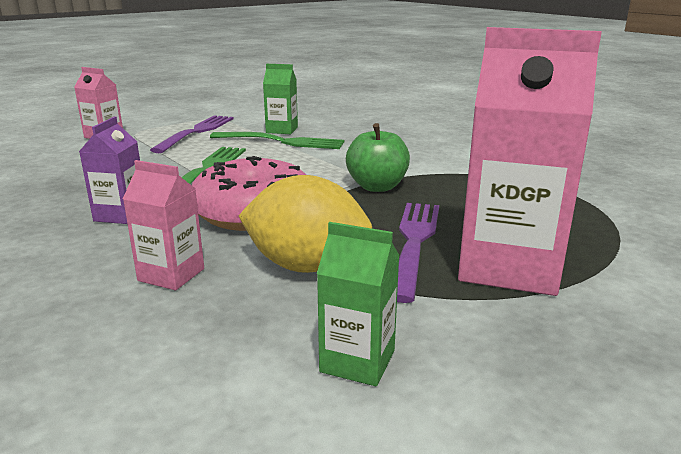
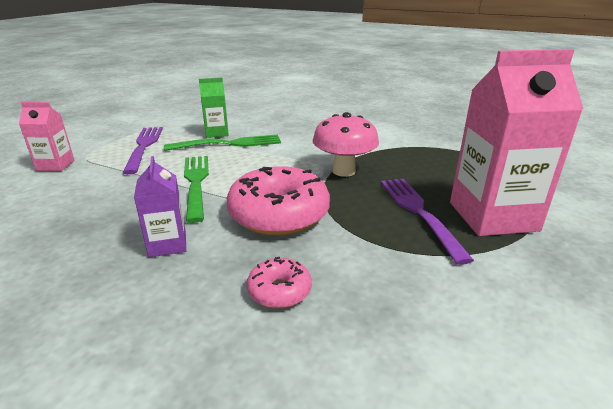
camera: 25 degrees left, 5 degrees up
pink carton [123,160,204,290] -> pink donut [247,257,312,308]
yellow lemon [239,175,372,273] -> none
green carton [317,222,400,386] -> none
green apple [346,123,410,192] -> pink mushroom [313,112,379,177]

